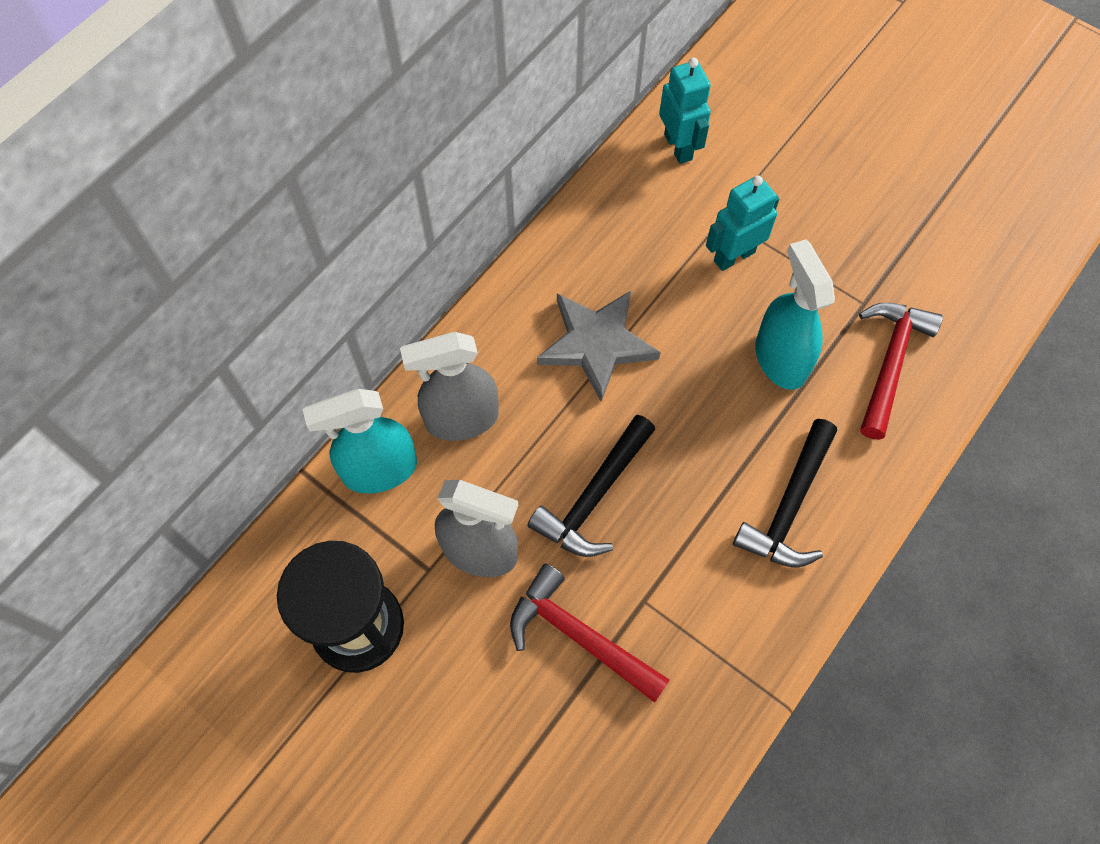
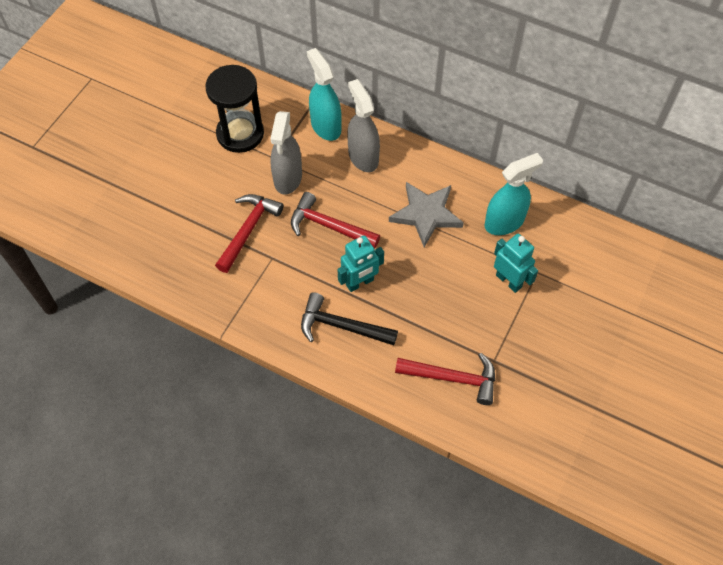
camera: 80 degrees right, 5 degrees down
black hammer [527,415,655,557] -> red hammer [291,192,380,249]
turquoise robot [659,58,711,164] -> turquoise robot moved to [337,235,384,292]
turquoise spray bottle [755,239,835,390] -> turquoise spray bottle moved to [485,153,543,235]

